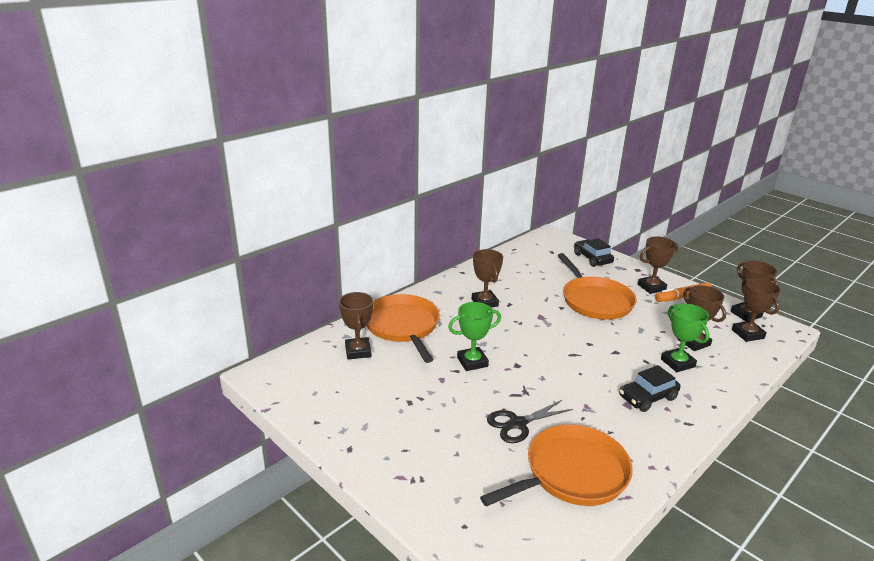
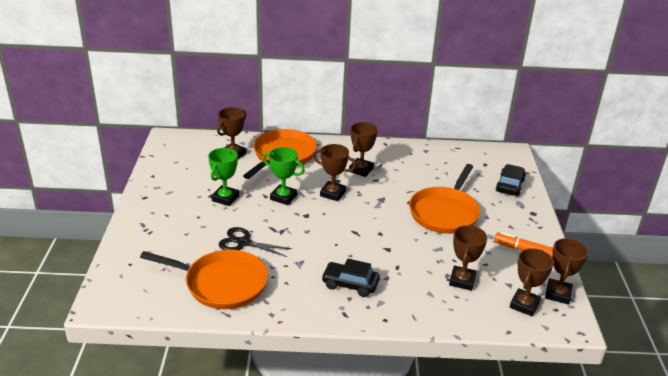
camera: 45 degrees right, 5 degrees up
brown trophy [638,237,679,294] -> brown trophy moved to [313,144,356,201]
green trophy [661,304,709,372] -> green trophy moved to [208,148,239,206]

